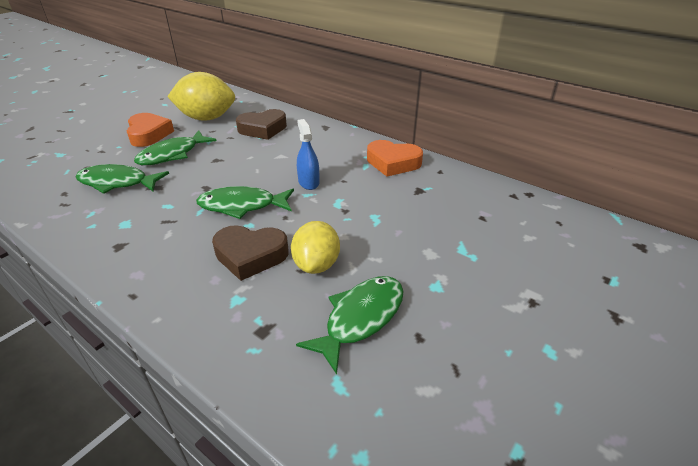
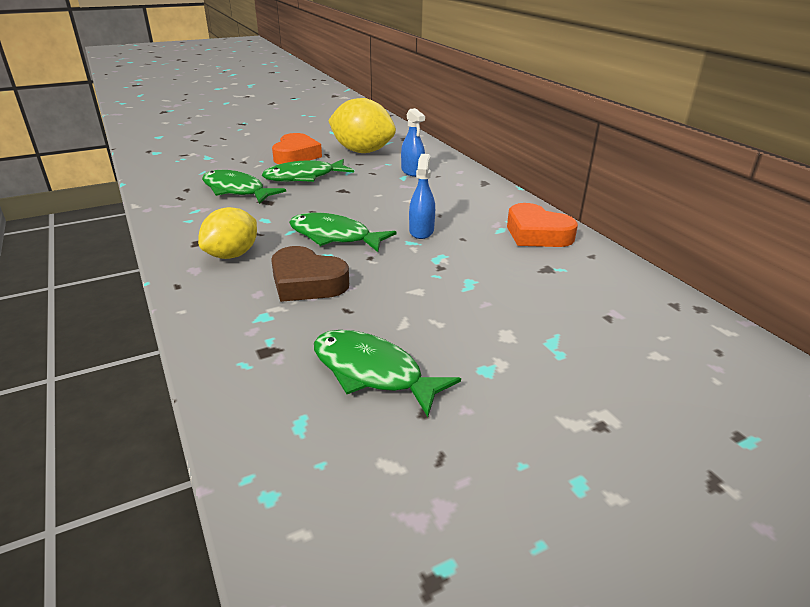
camera: 25 degrees right, 5 degrees down
brown heart [236,109,287,140] -> blue spray bottle [401,108,425,177]
yellow lemon [291,221,340,274] -> yellow lemon moved to [198,207,257,259]
green fish [296,276,404,375] -> green fish turned 120 degrees counterclockwise [314,330,461,417]

